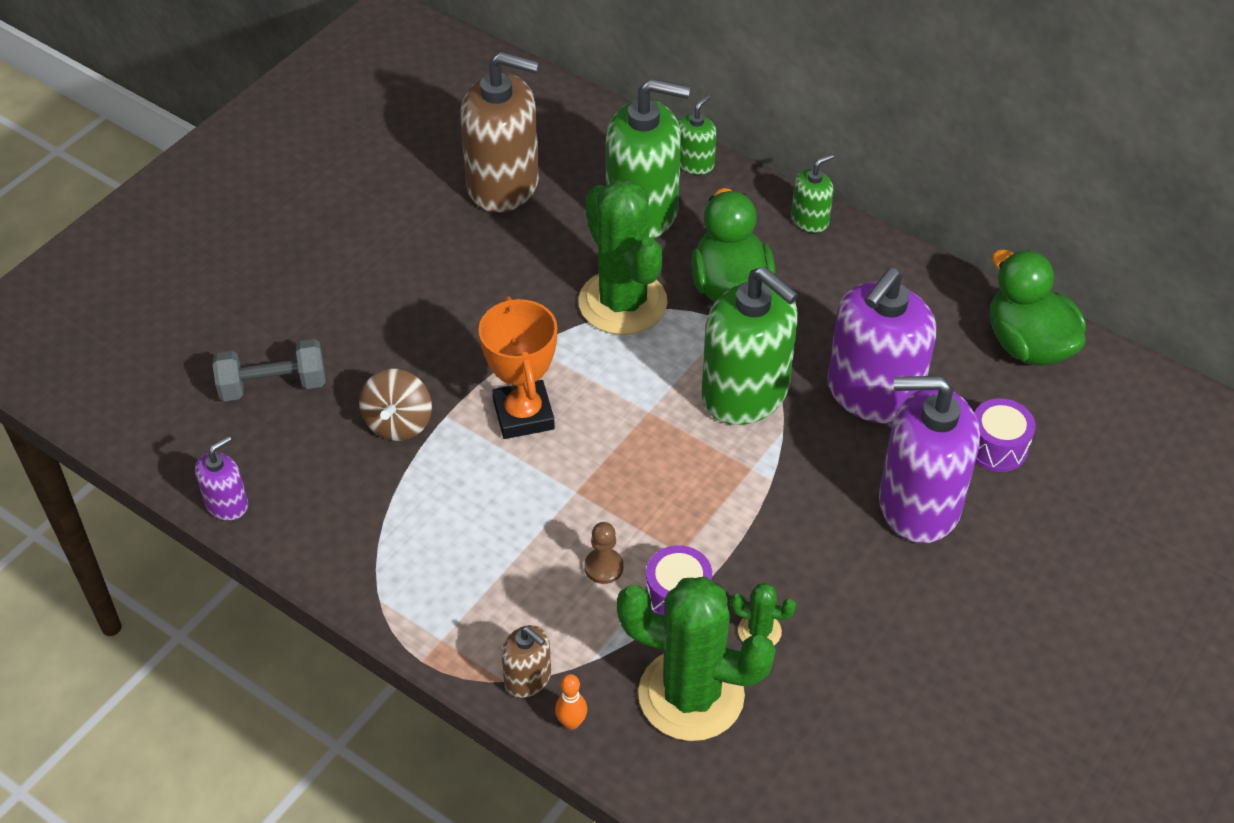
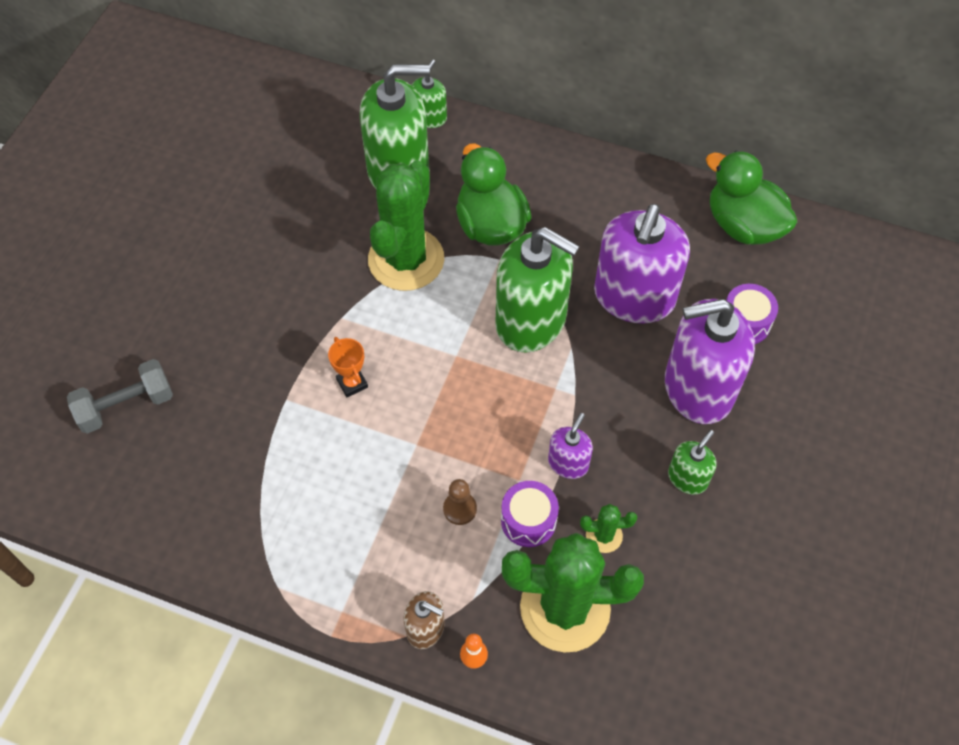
camera: 15 degrees left, 10 degrees up
purple soap dispenser [195,436,248,521] -> purple soap dispenser moved to [548,413,593,479]
brown spinning top [359,369,432,441] -> none
brown soap dispenser [460,52,539,213] -> none
orange trophy [478,296,557,439] -> orange trophy [328,337,368,397], size x0.53
green cactus [578,179,668,335] -> green cactus turned 60 degrees clockwise [368,160,444,291]
green soap dispenser [791,154,834,233] -> green soap dispenser moved to [668,430,717,495]

